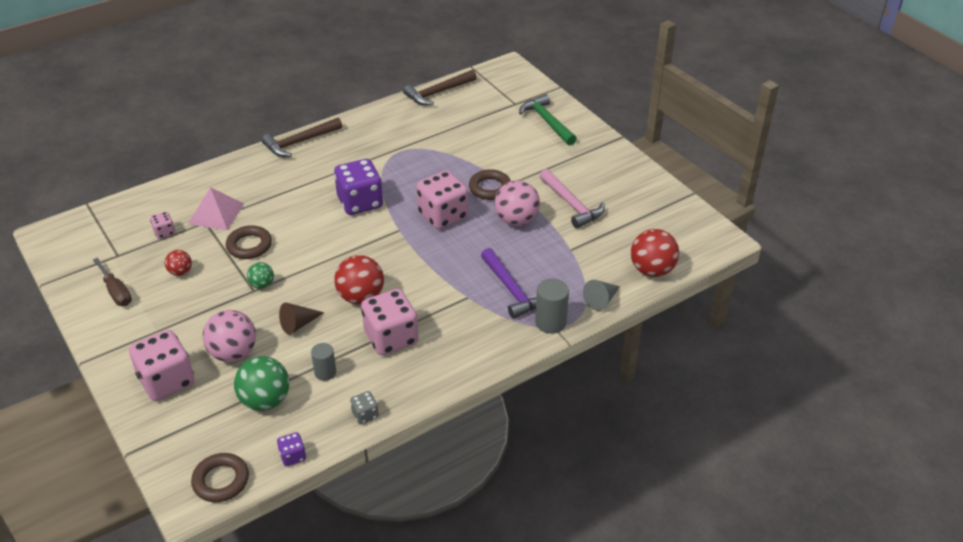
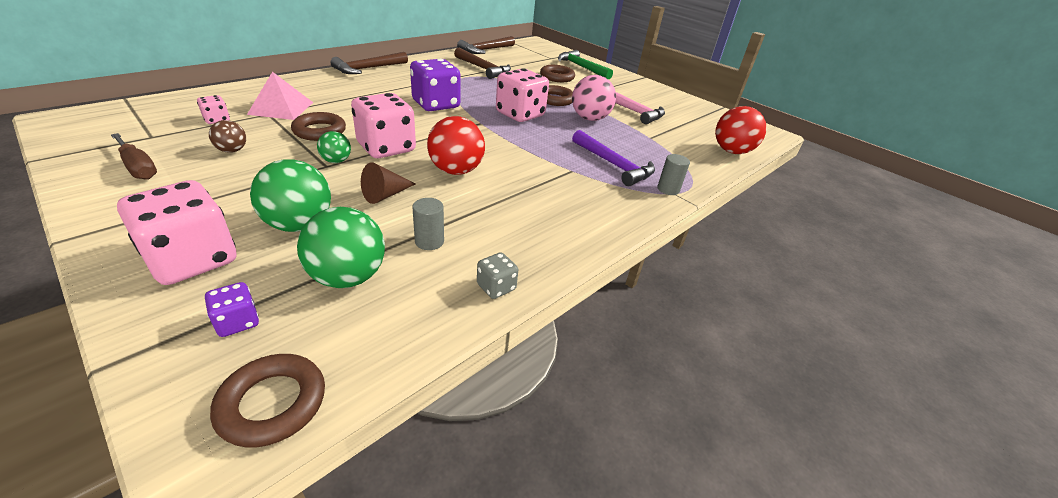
camera: 15 degrees left, 5 degrees down
red ball [165,250,192,276] -> brown ball [209,120,246,153]
pink ball [202,310,256,362] -> green ball [250,159,331,232]
purple dice [277,432,306,467] -> purple dice moved to [205,282,259,337]
pink dice [361,289,419,355] -> pink dice moved to [351,93,416,158]
grey cylinder [535,278,569,334] -> grey cylinder [657,154,690,195], size x0.67
grey cone [583,280,620,311] -> none
none -> brown hammer [454,48,511,79]
none -> brown ring [540,65,575,82]

